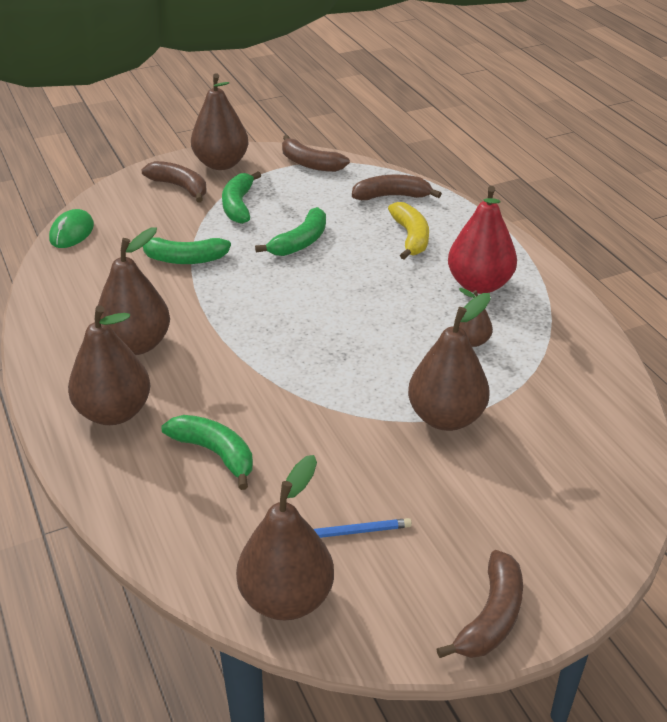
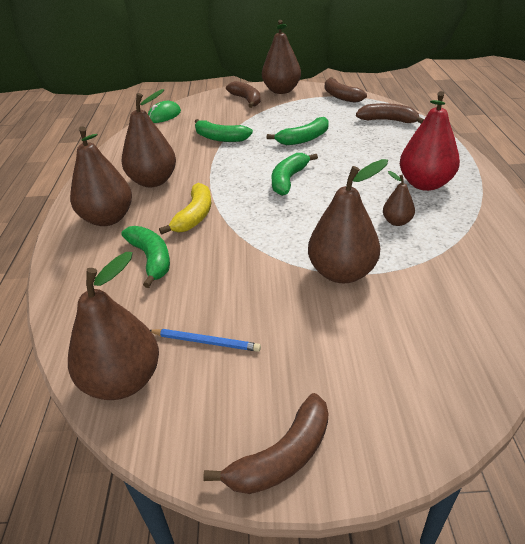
camera: 25 degrees right, 0 degrees up
green banana [222,172,261,224] -> green banana moved to [272,153,318,196]
yellow banana [388,202,429,260] -> yellow banana moved to [159,182,211,234]

